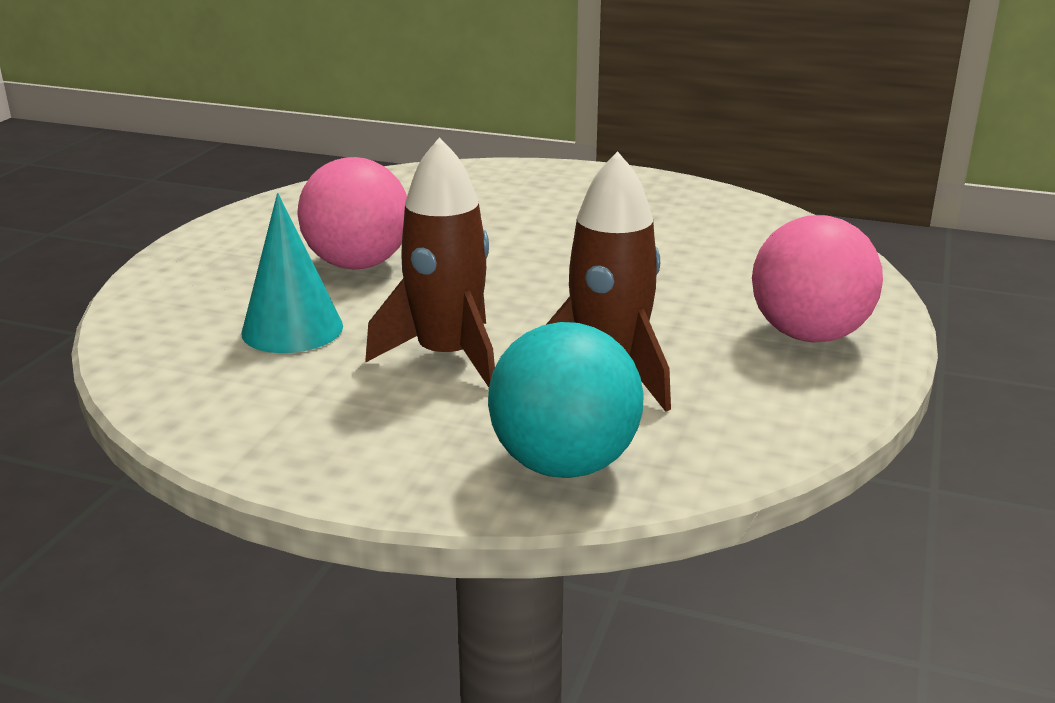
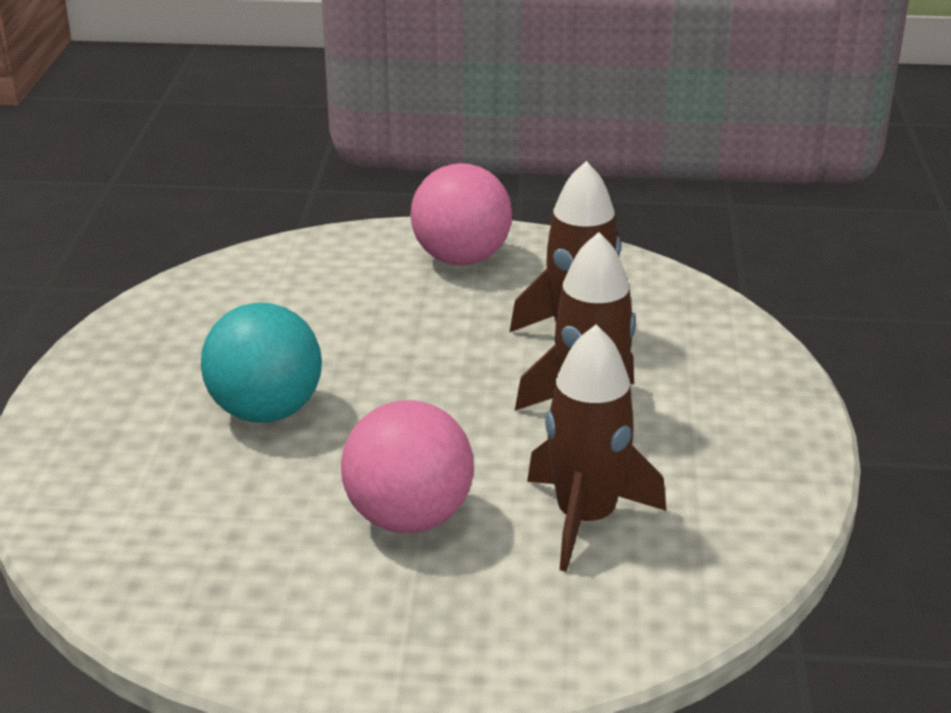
camera: 105 degrees left, 5 degrees up
turquoise cone [241,193,343,353] -> brown rocket [527,325,666,572]
turquoise ball [488,322,644,478] -> turquoise ball moved to [201,303,322,422]

